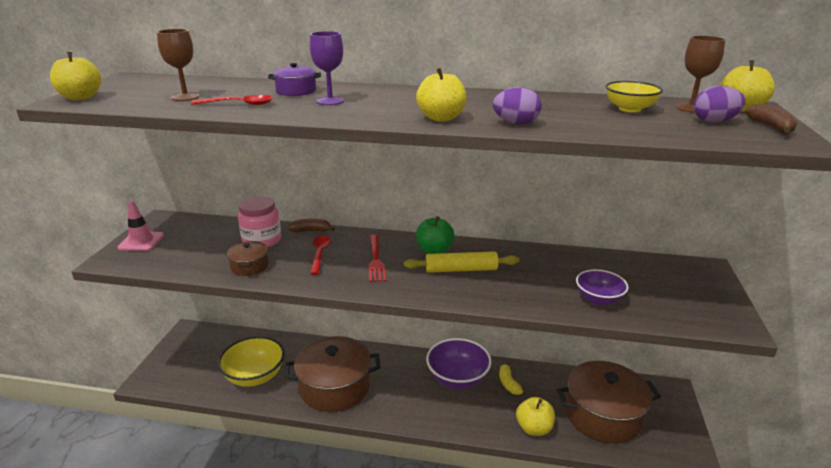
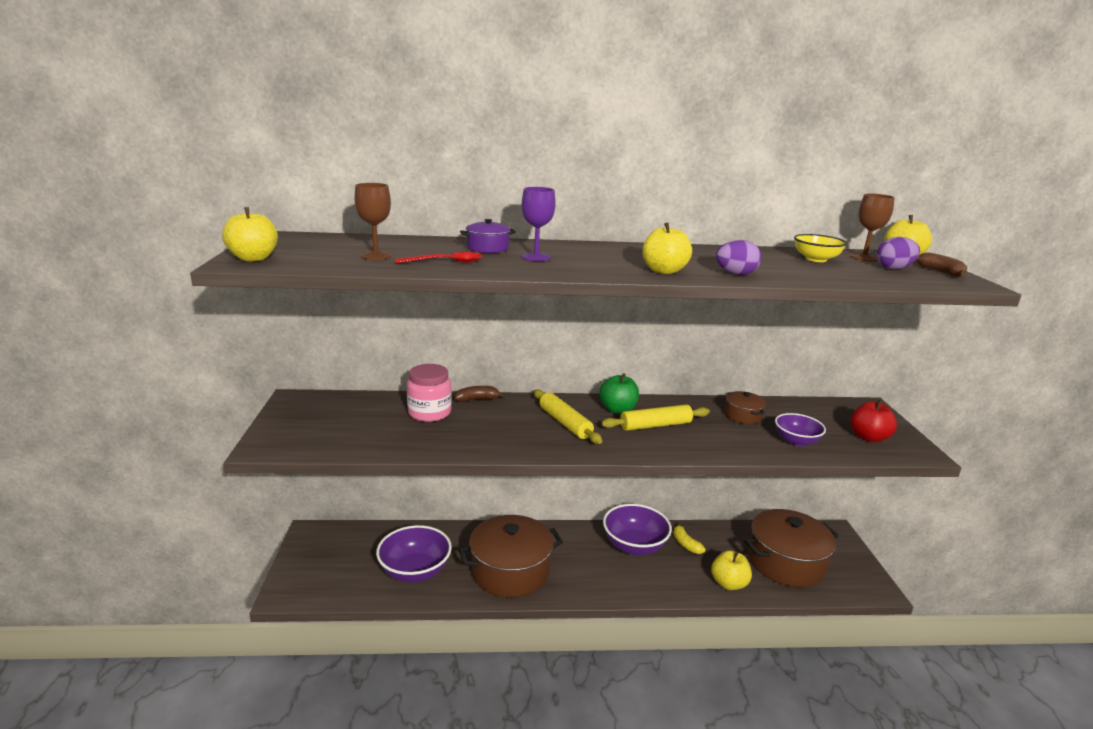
camera: 15 degrees left, 5 degrees down
pink traffic cone [118,201,164,251] -> none
yellow bowl [218,336,285,387] -> purple bowl [376,525,452,583]
brown pot [227,241,269,276] -> brown pot moved to [725,391,766,424]
red spoon [310,236,331,275] -> none
red fork [369,235,386,282] -> yellow rolling pin [534,389,602,444]
none -> red apple [851,400,897,442]

